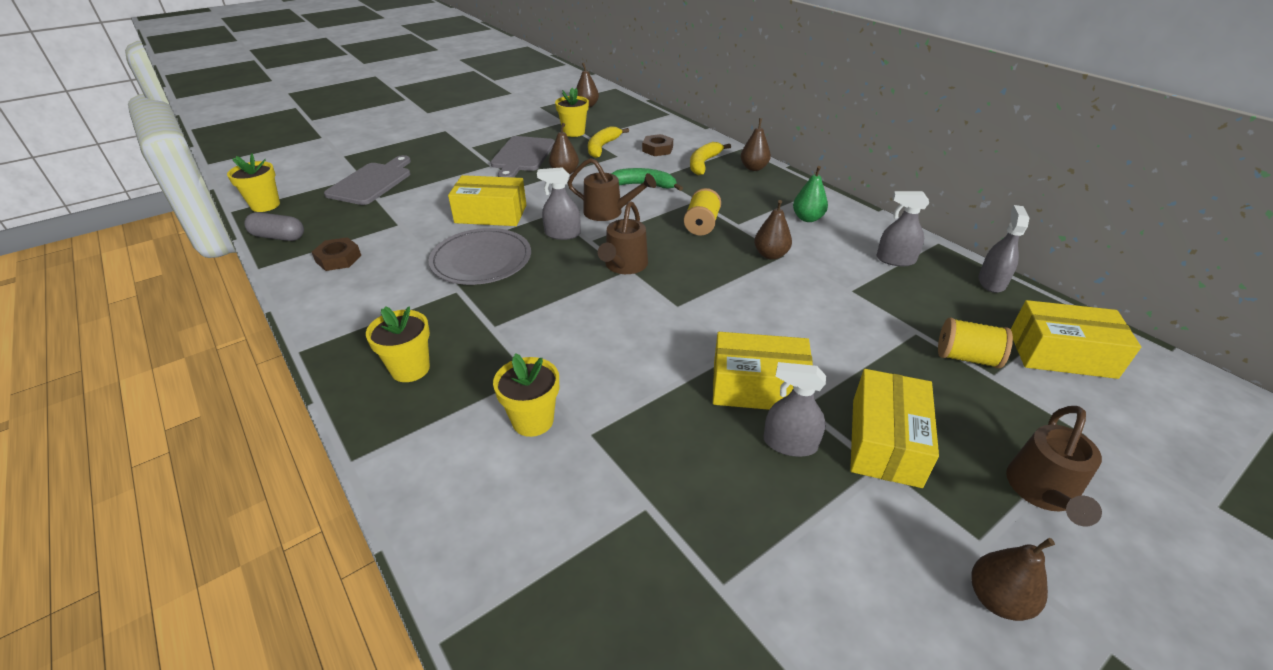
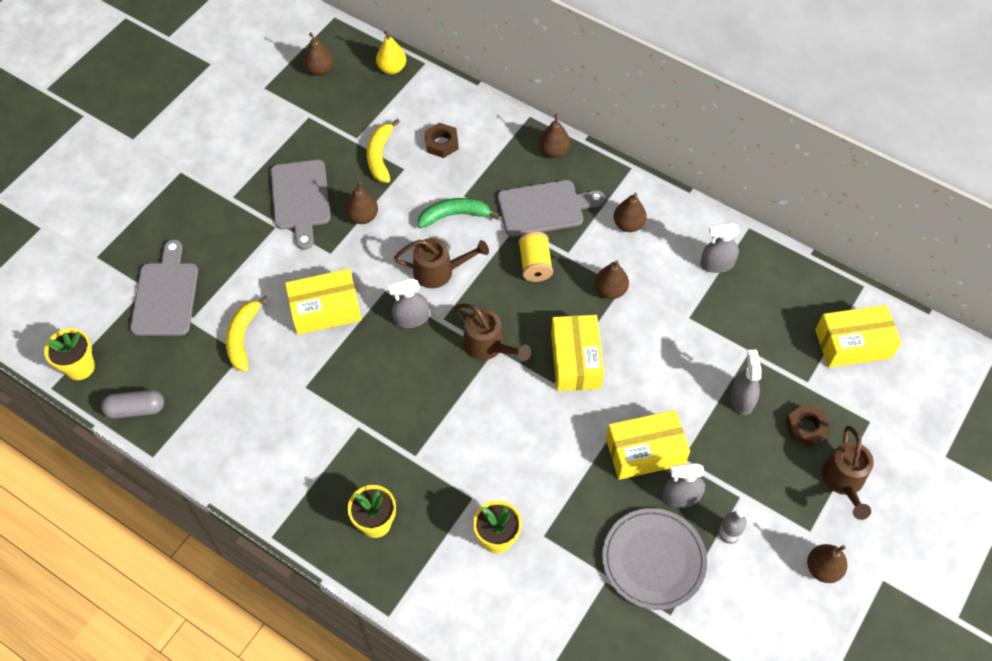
camera: 20 degrees left, 20 degrees up
brown nut [312,237,361,271] -> brown nut moved to [786,404,830,447]
grey plate [428,228,531,285] -> grey plate moved to [602,508,707,610]
yellow flower pot [555,88,589,137] -> none
brown watering can [598,201,648,274] -> brown watering can turned 45 degrees counterclockwise [454,304,531,361]
yellow banana [690,142,731,176] -> yellow banana moved to [226,296,268,372]
green pear [793,166,828,222] -> brown pear [614,193,647,232]
yellow box [850,369,939,488] -> yellow box moved to [551,315,604,391]
yellow spool [938,317,1013,368] -> none
grey spray bottle [978,205,1029,293] -> grey spray bottle moved to [730,350,761,415]
none -> yellow pear [376,31,406,74]
none -> grey cutting board [498,180,605,237]
none -> grey bottle [719,507,747,544]

